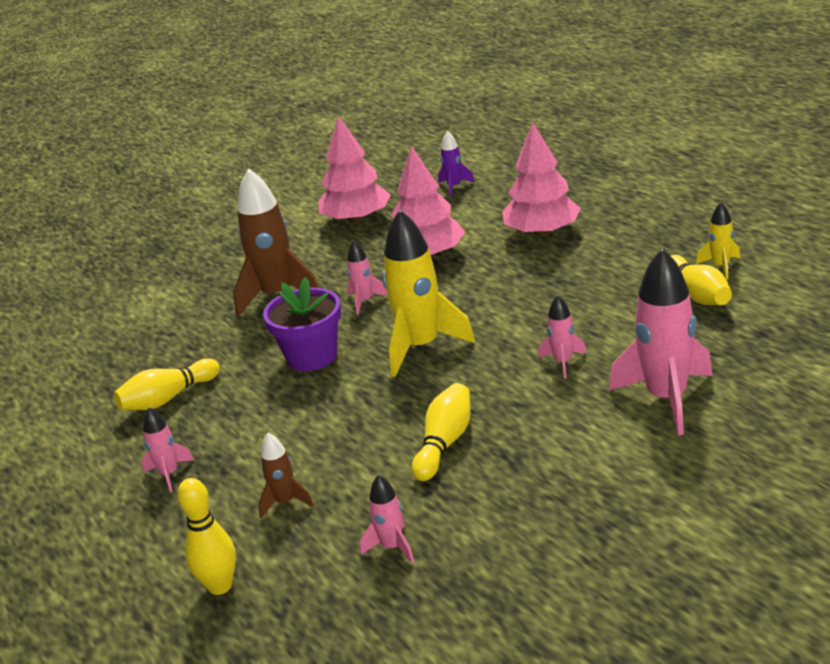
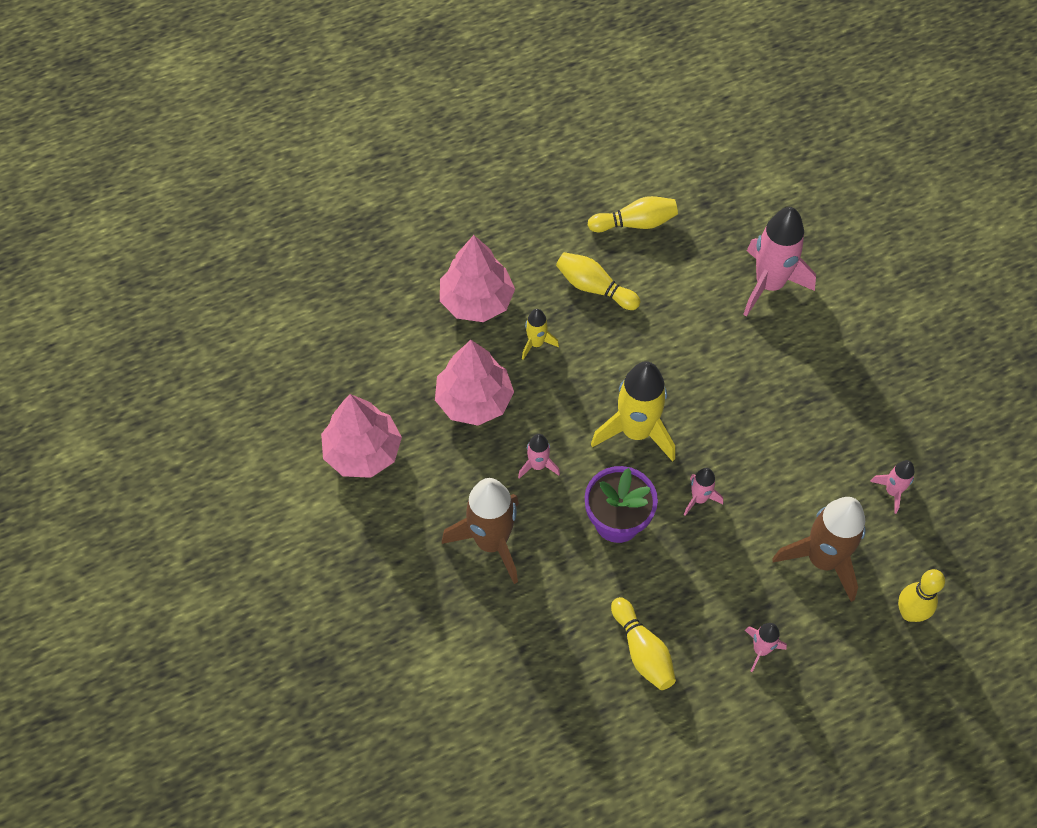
camera: 85 degrees left, 30 degrees up
brown rocket [258,433,314,519] -> brown rocket [772,497,865,602], size x2.05
yellow bowling pin [412,383,470,481] -> yellow bowling pin moved to [556,252,640,310]
purple rocket [438,131,475,197] -> none
pink rocket [538,295,587,379] -> pink rocket moved to [684,468,723,516]
yellow rocket [696,203,740,280] -> yellow rocket moved to [522,309,559,360]

